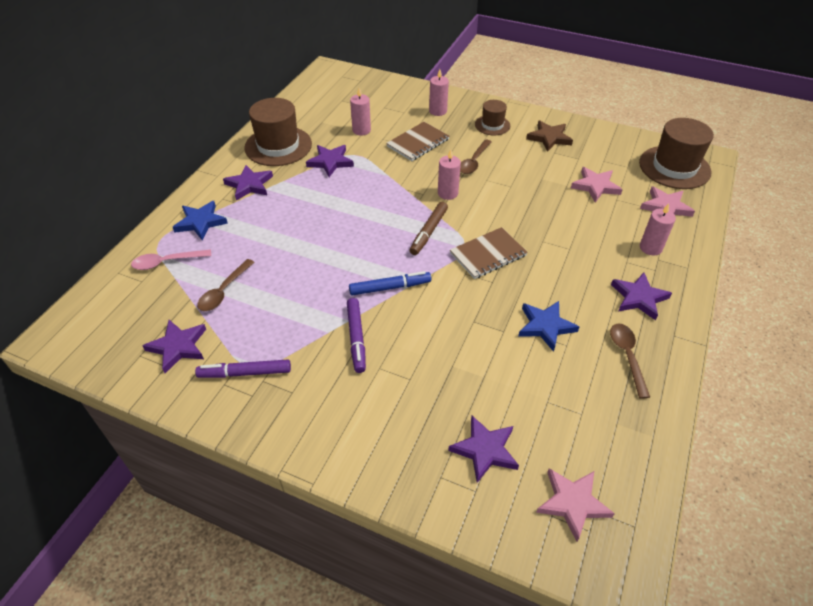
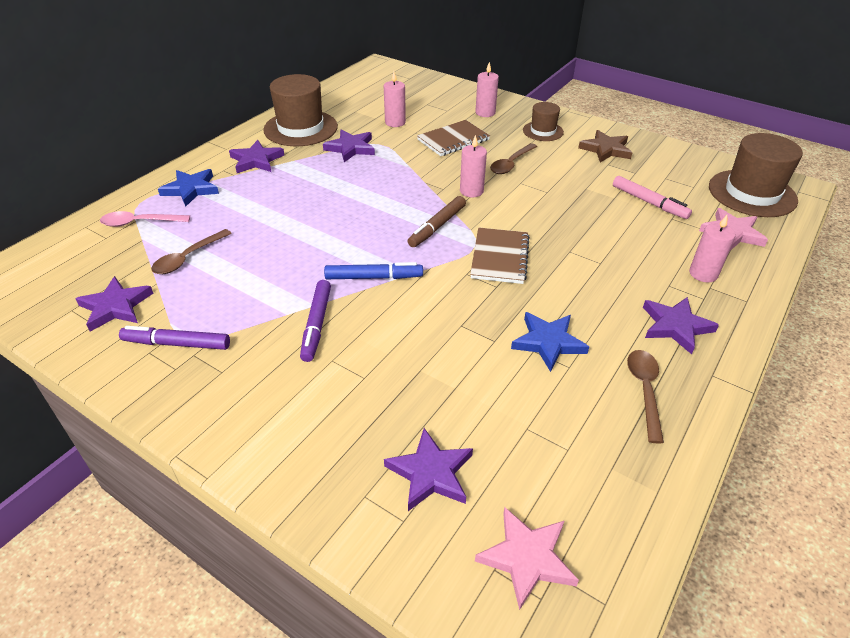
camera: 10 degrees right, 5 degrees down
brown notebook [450,227,528,279] -> brown notebook turned 60 degrees counterclockwise [470,228,530,284]
pink star [571,167,623,203] -> pink marker [613,176,692,219]

